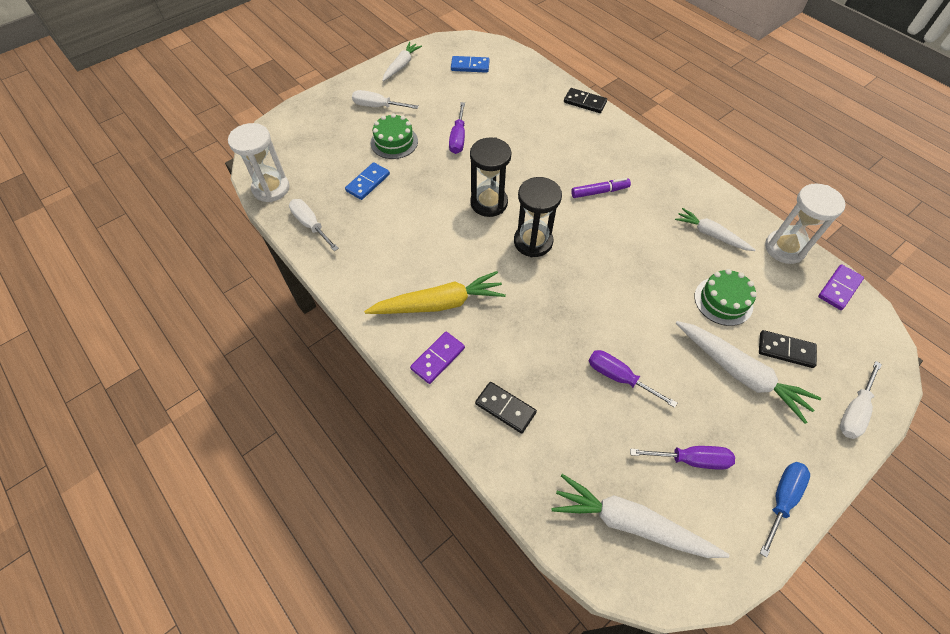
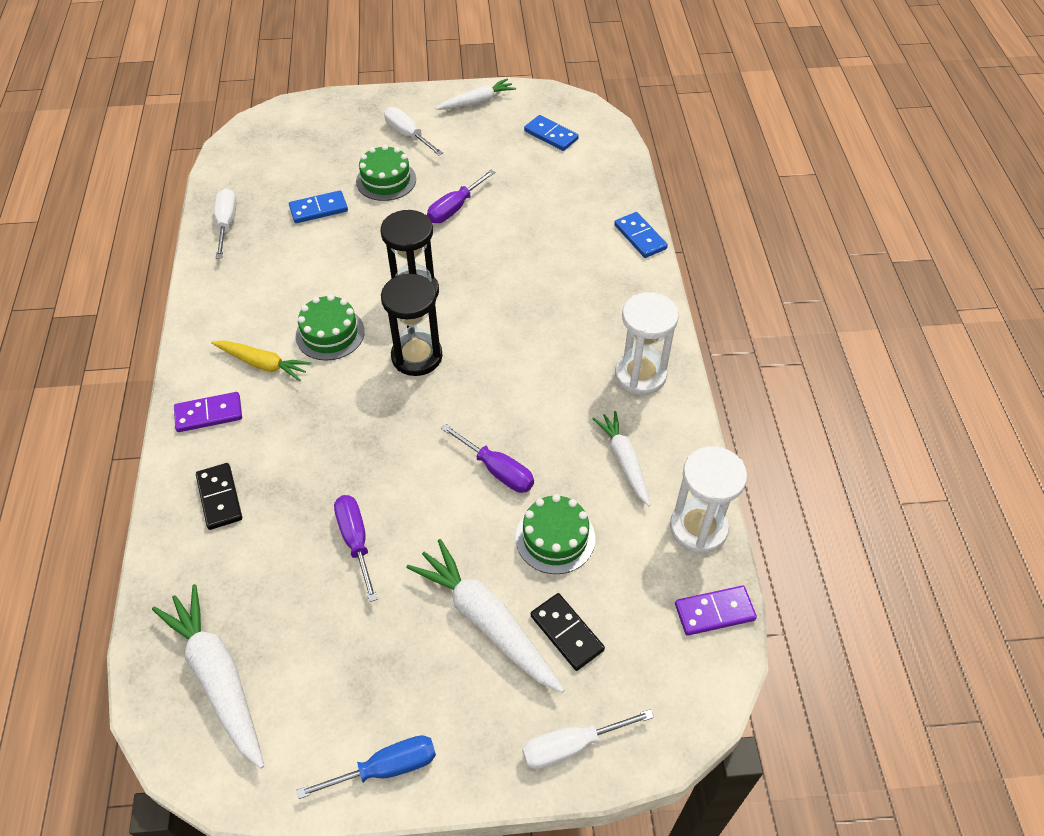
camera: 35 degrees right, 5 degrees down
white hourglass [228,123,289,202] -> white hourglass moved to [615,292,679,395]
yellow carrot [364,271,506,314] -> yellow carrot [211,340,311,381], size x0.63
black domino [564,88,607,113] -> blue domino [614,212,668,258]
purple marker [571,178,631,198] -> none
purple screwdriver [630,446,735,470] -> purple screwdriver moved to [441,424,534,493]
white carrot [676,321,821,424] -> white carrot turned 150 degrees clockwise [406,539,565,693]
none -> green cake [296,294,365,361]

